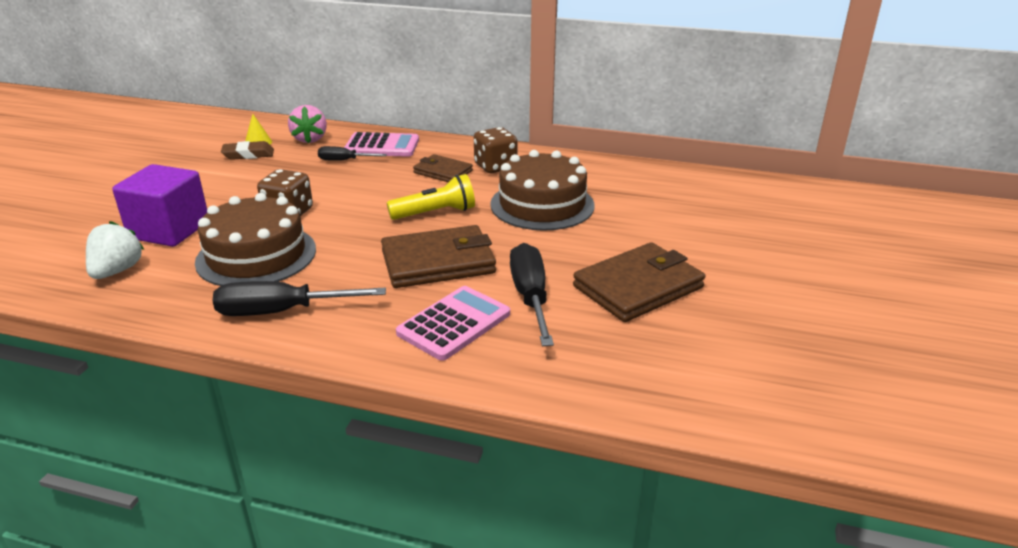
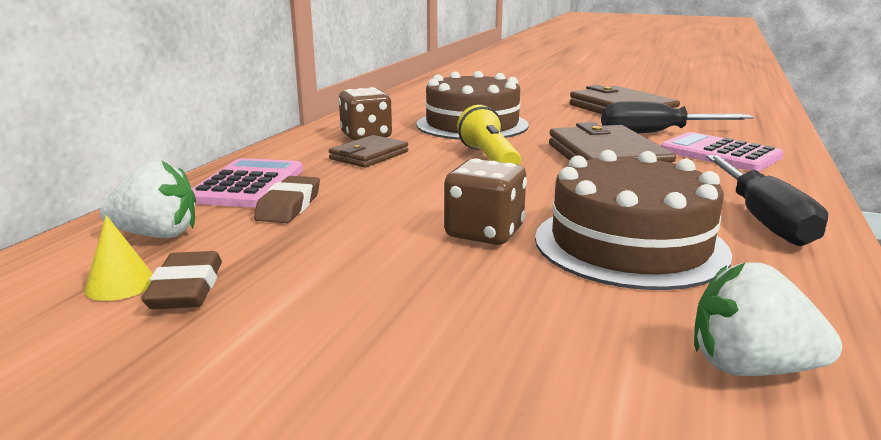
camera: 85 degrees left, 10 degrees down
purple cube [112,164,207,247] -> none
pink strawberry [288,105,327,143] -> white strawberry [100,160,196,238]
black screwdriver [318,146,387,161] -> brown eraser [254,176,320,223]

